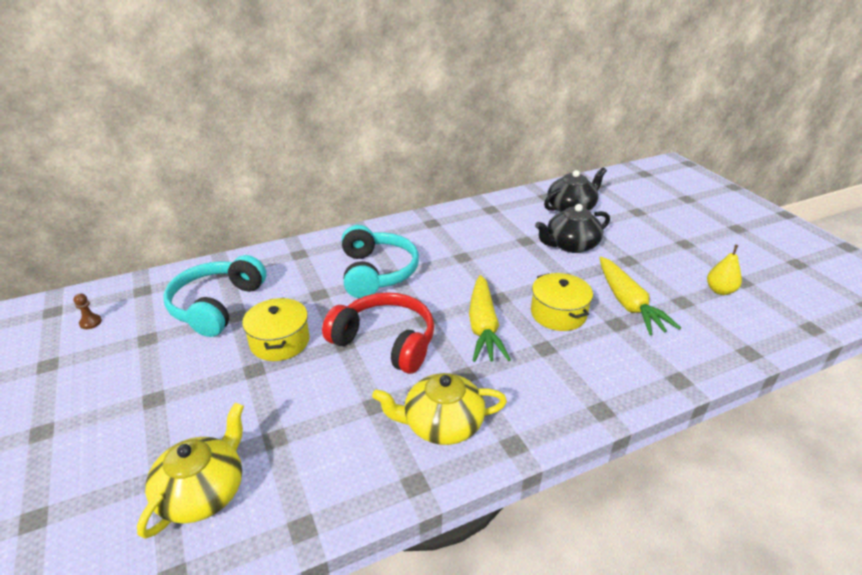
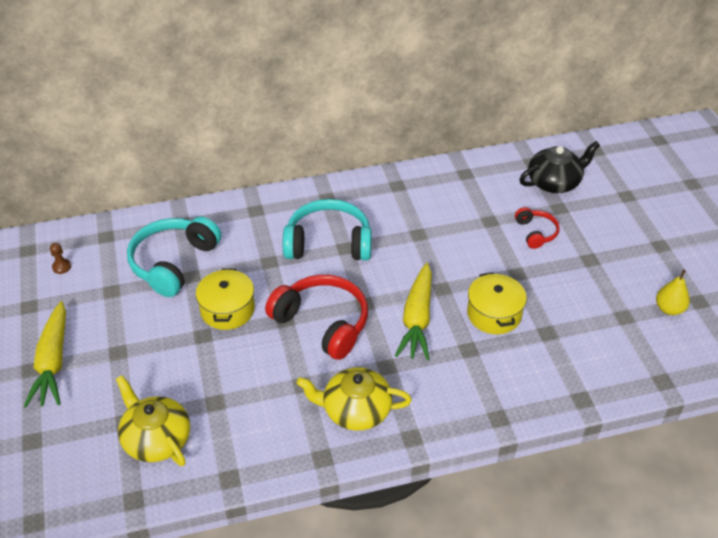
camera: 10 degrees right, 10 degrees up
yellow teapot [137,402,244,539] -> yellow teapot turned 75 degrees counterclockwise [116,375,190,466]
turquoise headphones [342,225,419,298] -> turquoise headphones turned 90 degrees counterclockwise [283,199,372,261]
black teapot [535,204,610,253] -> red headphones [515,207,560,249]
yellow carrot [600,257,681,335] -> yellow carrot moved to [23,301,66,408]

